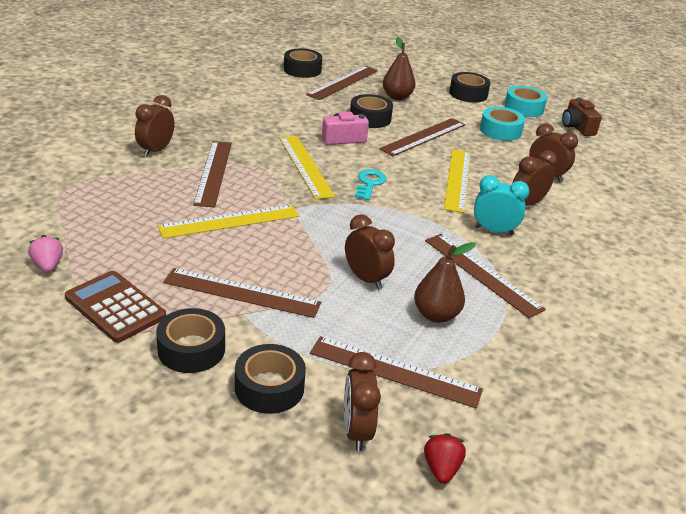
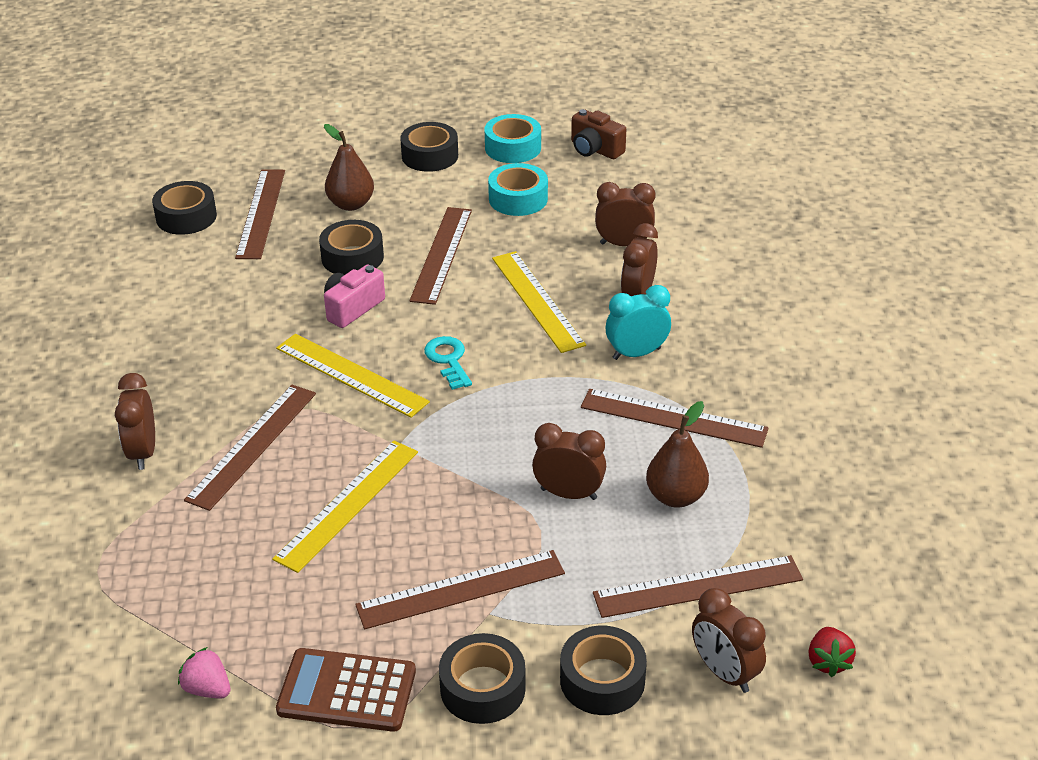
camera: 30 degrees left, 5 degrees up
brown ruler [193,141,232,207] -> brown ruler turned 60 degrees clockwise [184,385,316,511]
red strawberry [424,433,466,484] -> red strawberry turned 150 degrees counterclockwise [808,627,856,677]

